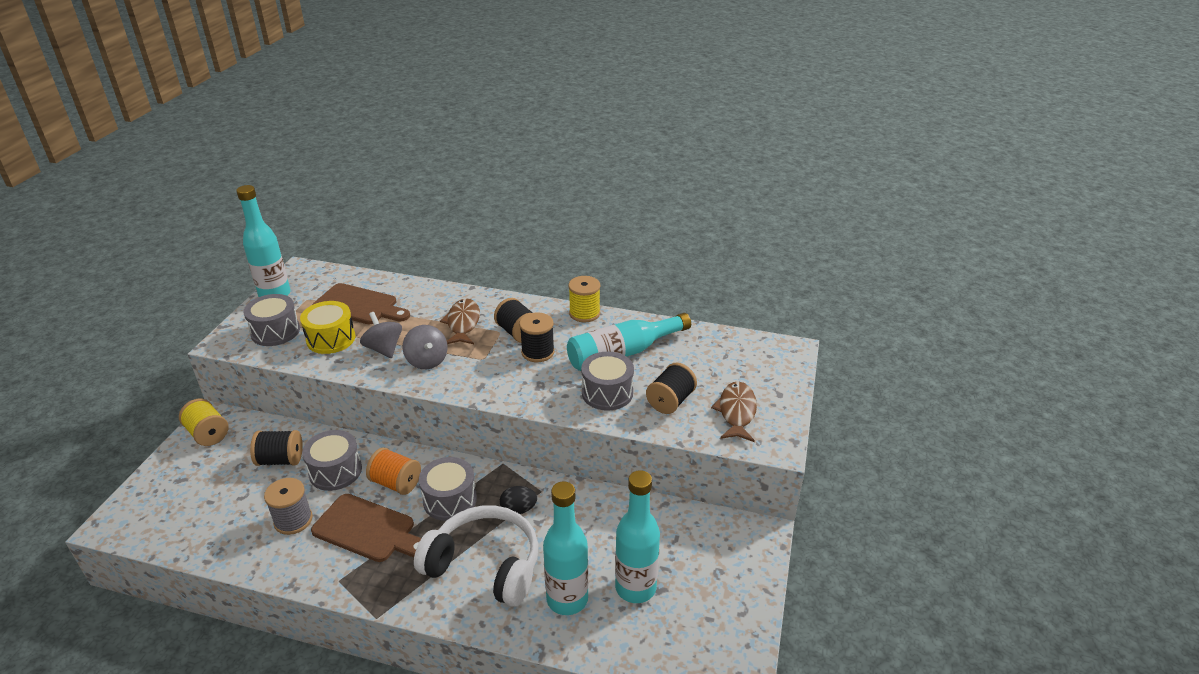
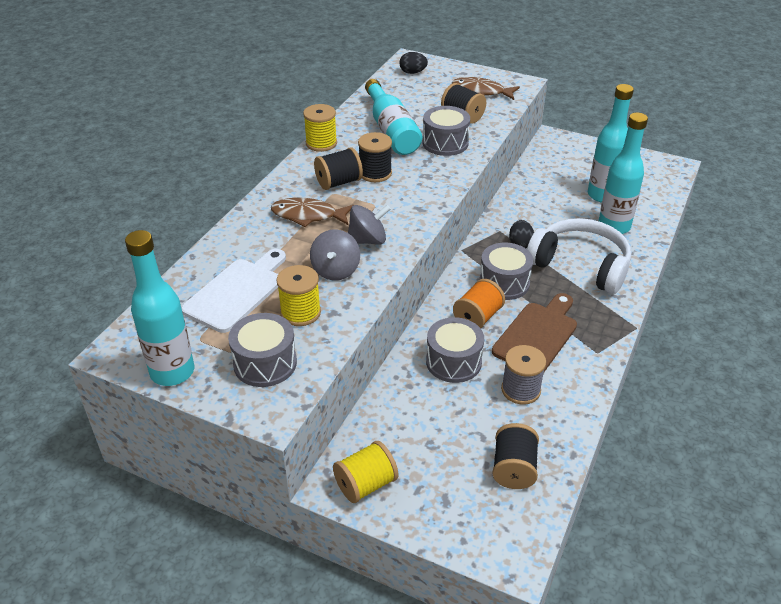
camera: 80 degrees left, 5 degrees up
black spool [250,430,303,466] -> black spool moved to [492,423,539,489]
yellow drum [300,301,355,354] -> yellow spool [277,265,321,326]
brown cutting board [312,283,410,324] -> white cutting board [181,249,286,333]
grey spinning top [360,312,402,358] -> grey spinning top turned 60 degrees counterclockwise [310,229,360,281]
white headphones [414,505,538,607] -> white headphones turned 90 degrees clockwise [527,218,631,294]
none -> black egg [400,52,428,74]

